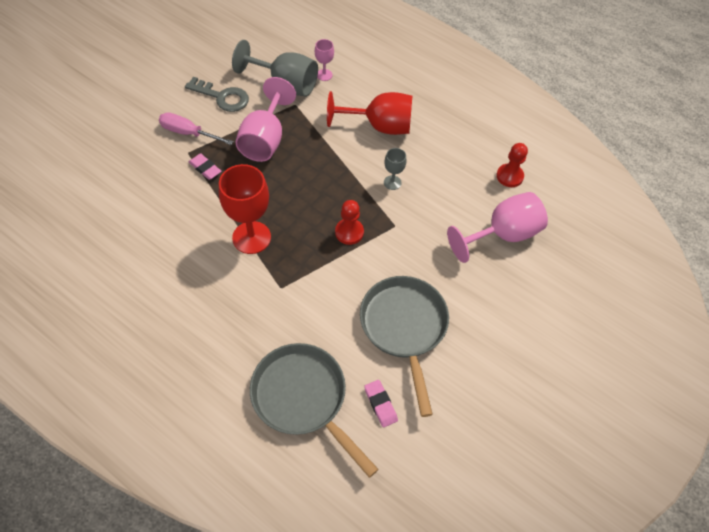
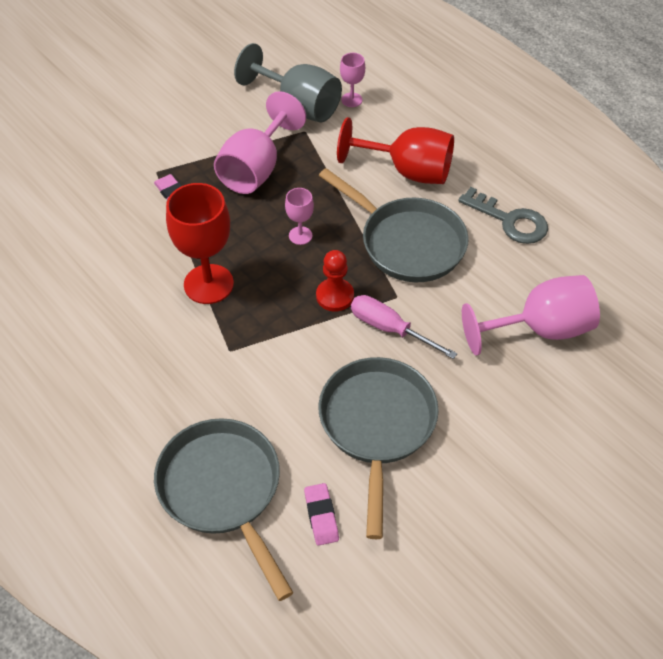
camera: 15 degrees right, 5 degrees down
pink screwdriver [159,112,234,145] -> pink screwdriver moved to [351,295,457,359]
grey key [185,77,249,112] -> grey key moved to [458,187,548,244]
grey goblet [384,148,406,190] -> grey pan [319,168,469,282]
red pawn [496,143,528,187] -> none
none -> pink goblet [285,188,314,245]

